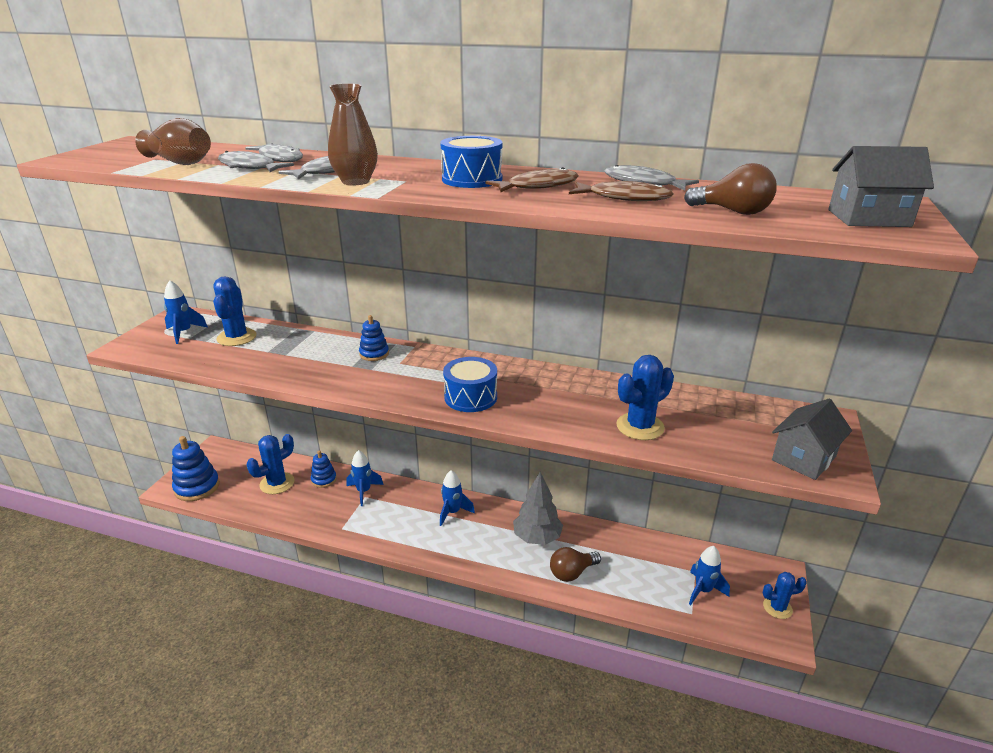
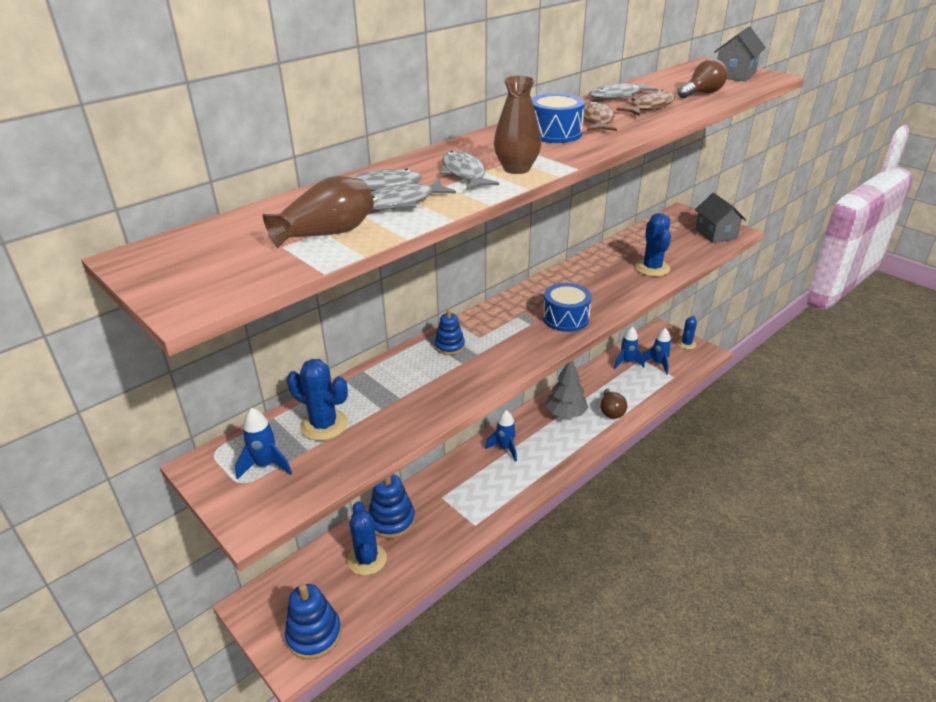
camera: 60 degrees left, 5 degrees up
blue stacking toy [311,450,336,488] -> blue stacking toy [368,474,415,539], size x1.70
blue rocket [346,450,384,506] -> blue rocket moved to [614,326,645,369]

